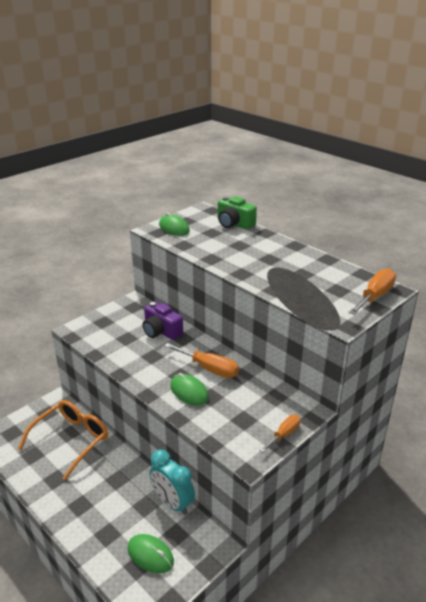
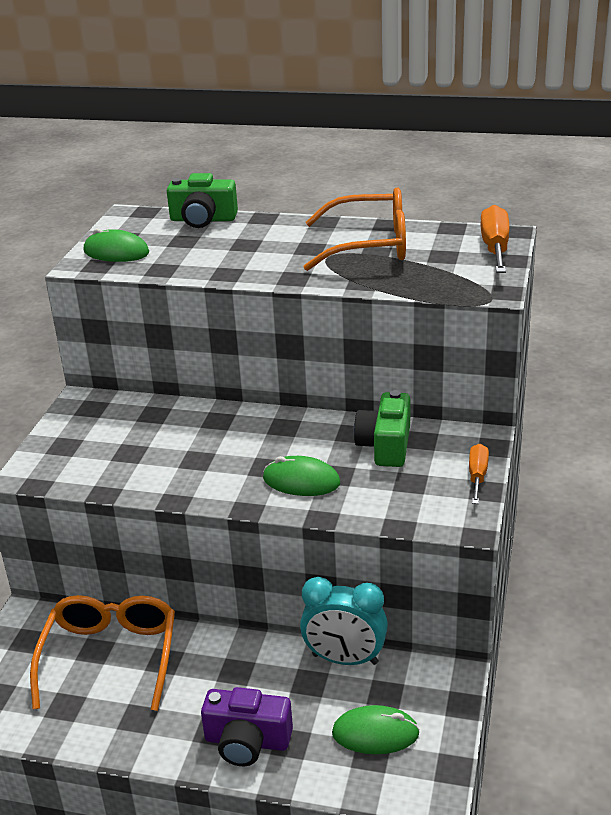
camera: 30 degrees left, 0 degrees up
purple camera [143,302,183,340] -> purple camera moved to [201,687,293,766]
orange screwdriver [164,343,239,378] -> none
none -> orange glasses [304,187,406,271]
none -> green camera [354,390,410,467]

